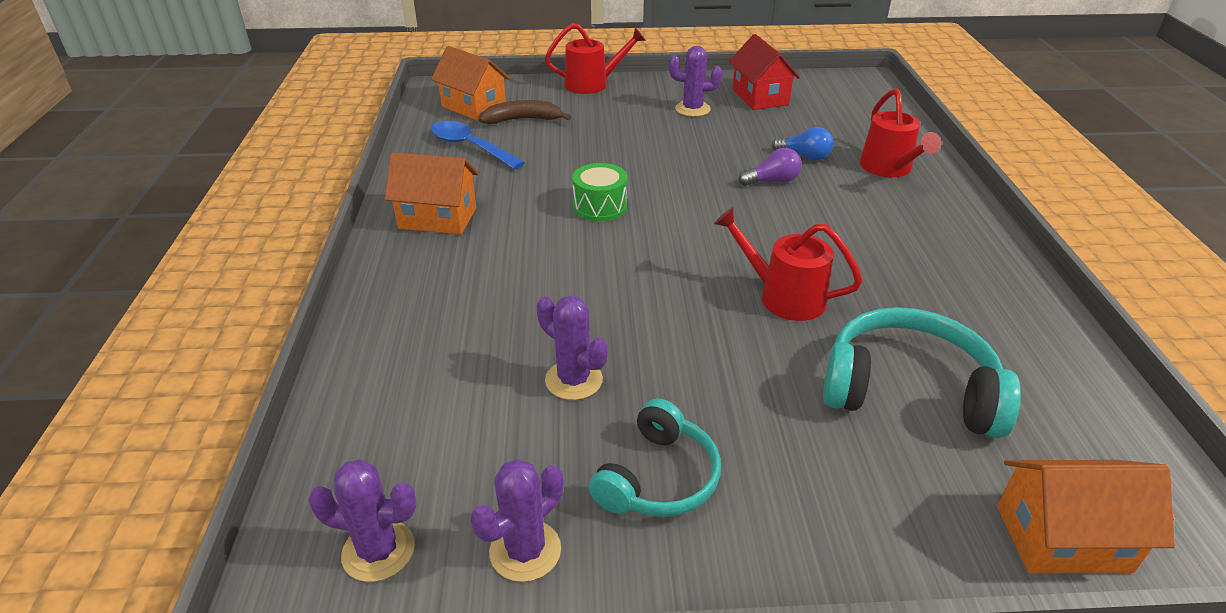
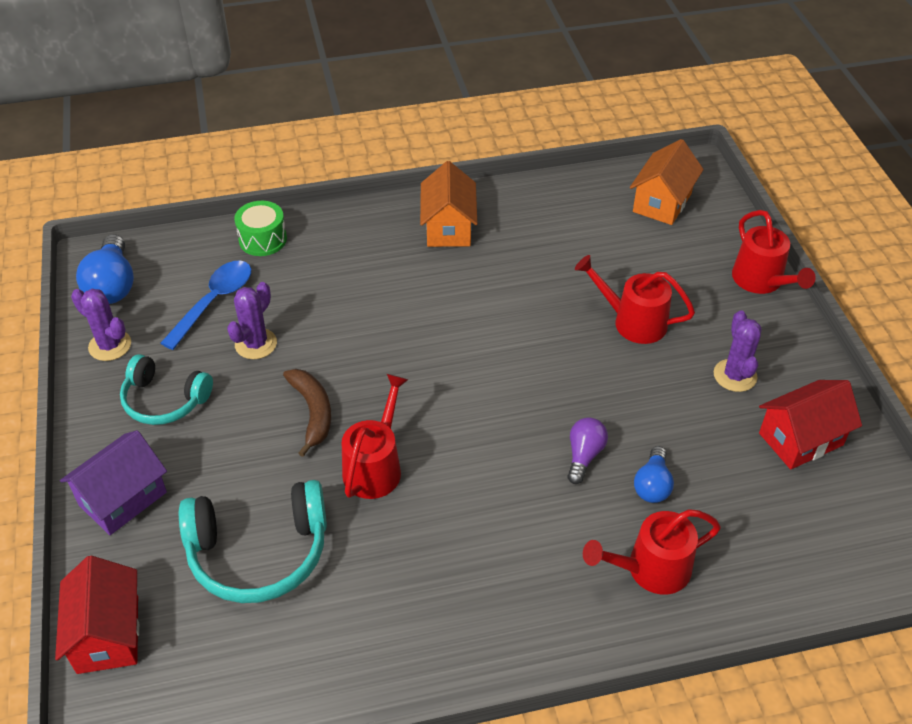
camera: 80 degrees right, 10 degrees up
purple cactus [308,459,417,582] -> blue light bulb [76,234,134,304]
blue spoon [431,121,525,170] -> blue spoon moved to [160,261,251,350]
brown banana [479,100,571,124] -> brown banana moved to [283,369,331,457]
green drum [572,163,628,222] -> green drum moved to [234,201,287,256]
purple light bulb [739,148,802,186] -> purple light bulb turned 135 degrees counterclockwise [567,417,608,484]
turquoise headphones [823,307,1021,438] -> turquoise headphones turned 75 degrees clockwise [179,480,327,603]
orange house [997,460,1175,573] -> red house [55,555,139,674]
none -> purple house [60,430,167,535]
none -> red watering can [575,255,695,344]

